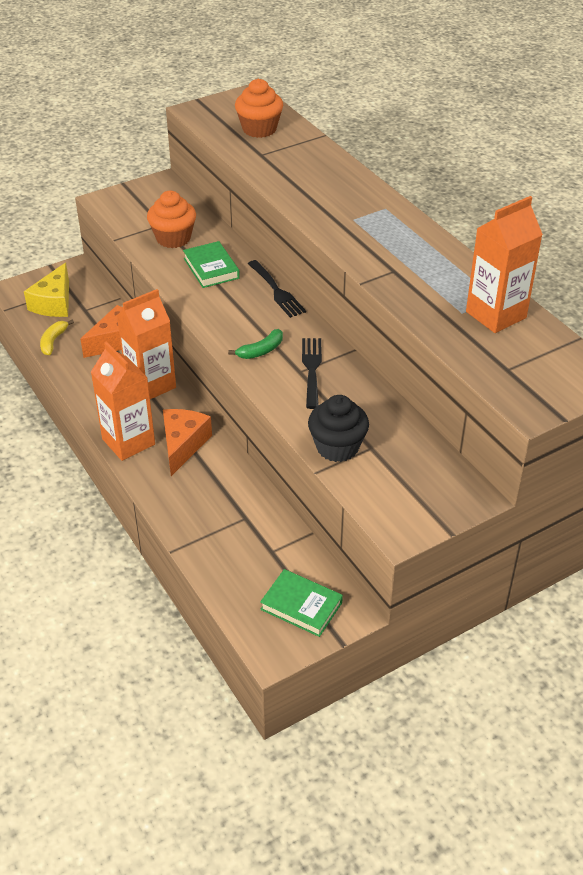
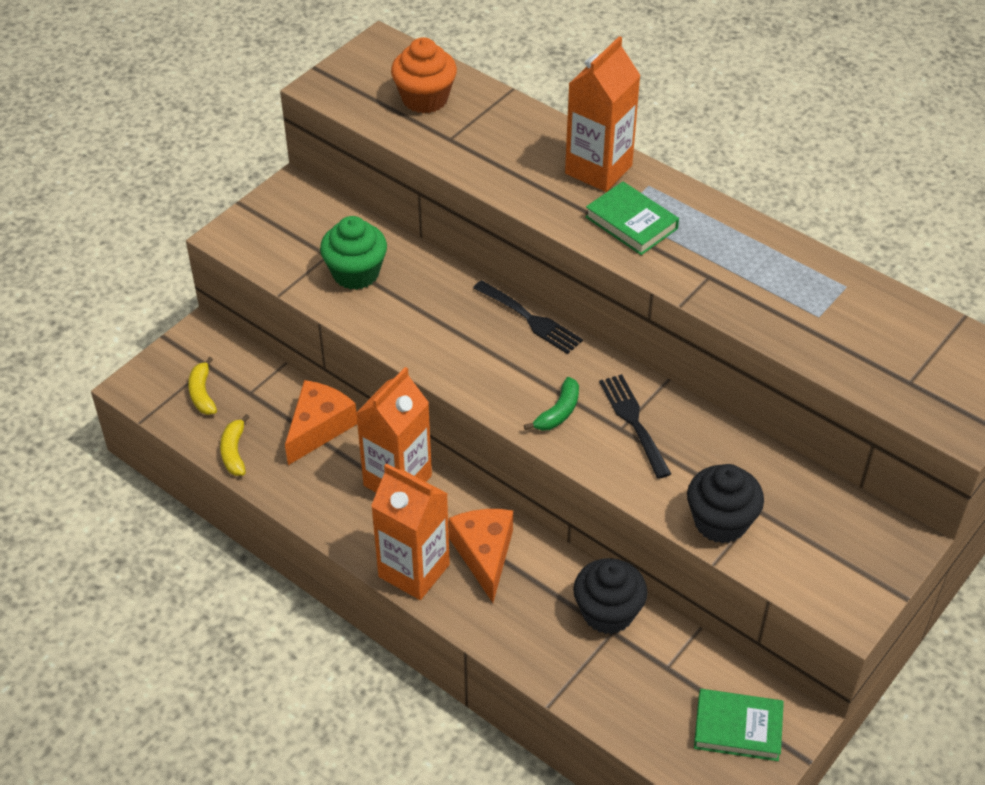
camera: 20 degrees left, 5 degrees up
yellow cheese [24,263,69,317] -> yellow banana [188,357,217,415]
orange cupcake [147,191,196,248] -> green cupcake [320,216,387,290]
green book [183,241,240,288] -> green book moved to [585,181,679,255]
orange carton [466,196,543,333] -> orange carton moved to [565,36,641,192]
none -> black cupcake [573,558,647,634]

